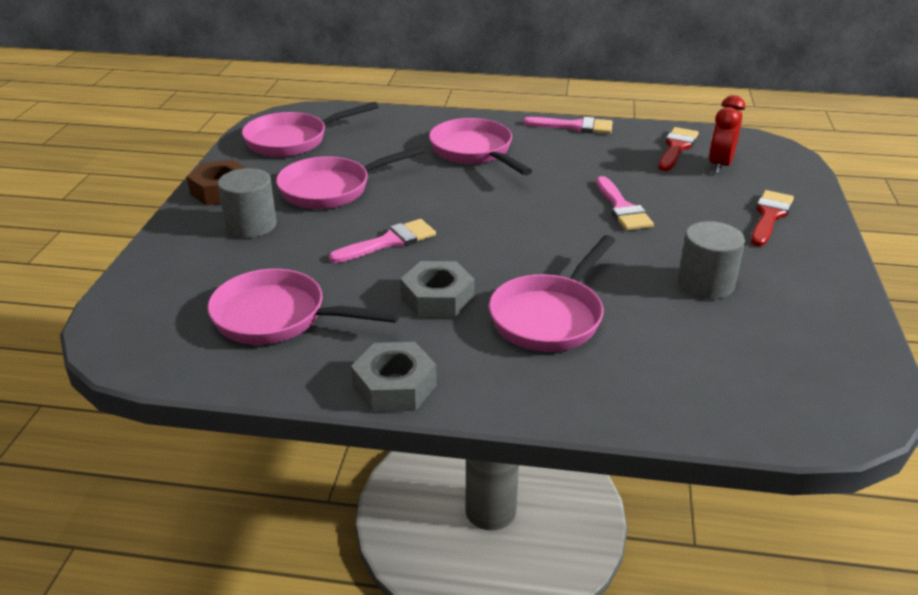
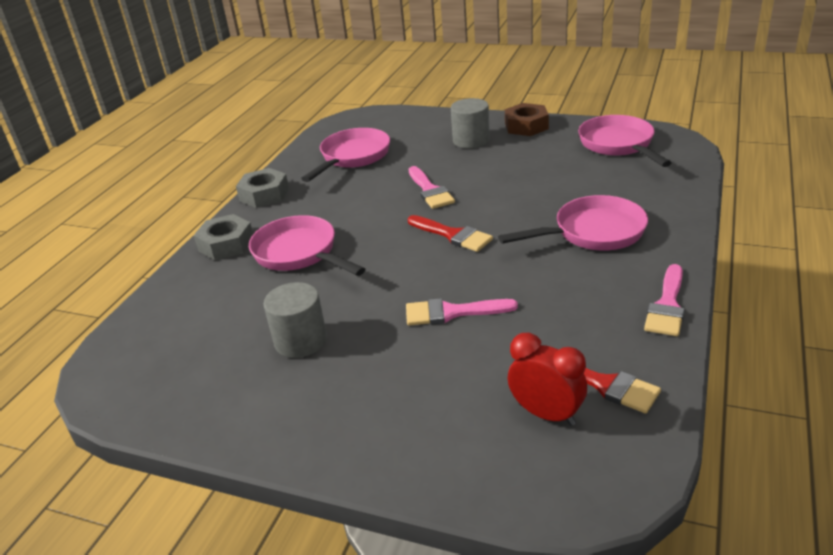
camera: 105 degrees right, 0 degrees up
pink pan [276,146,426,209] -> none
grey nut [400,261,475,318] -> grey nut moved to [194,214,253,260]
red brush [751,190,794,246] -> red brush moved to [408,215,493,252]

